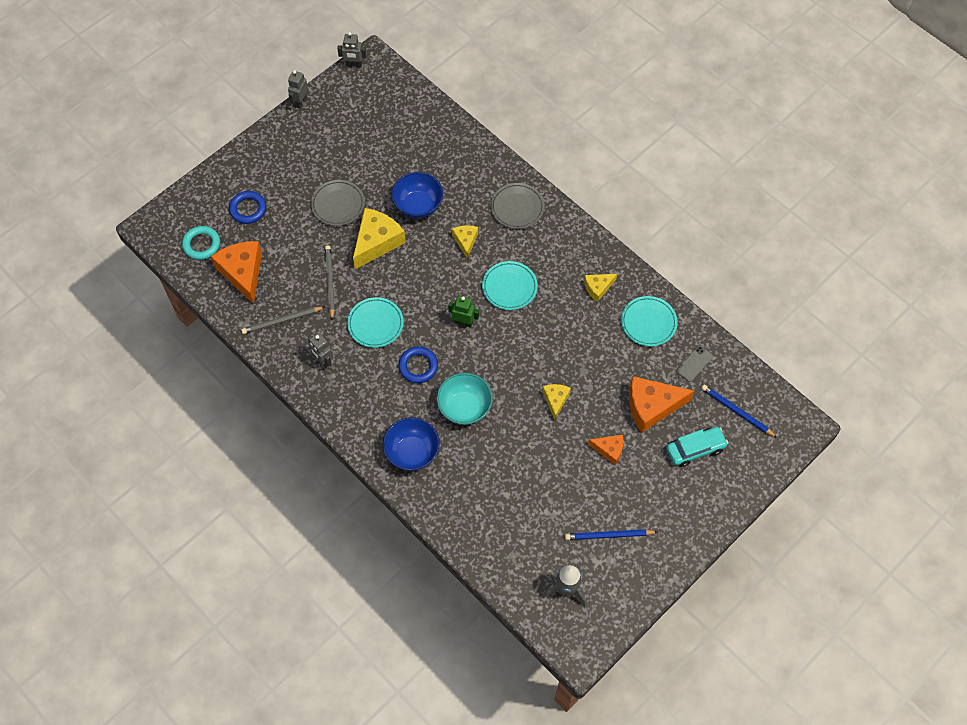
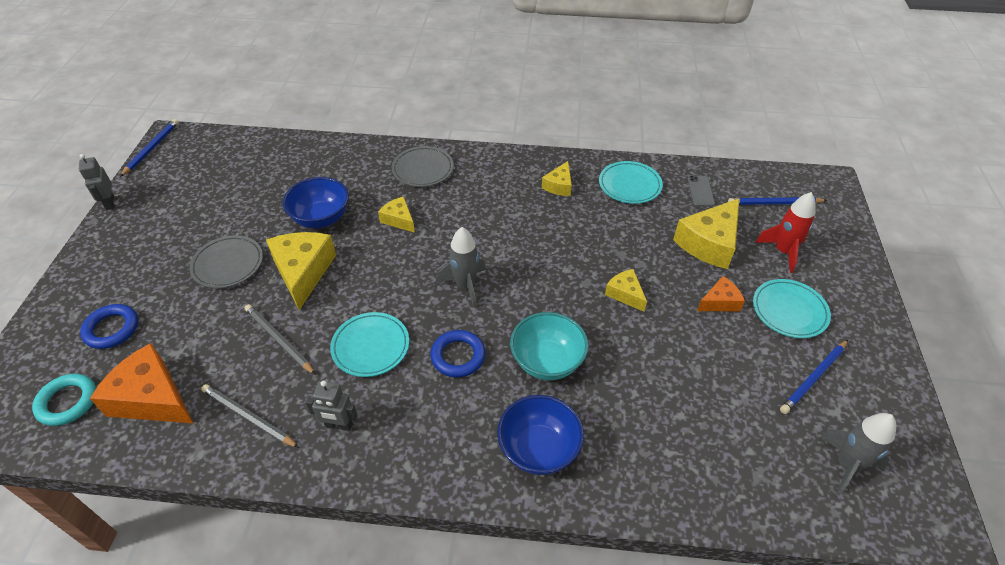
camera: 40 degrees left, 15 degrees down
grey pencil [241,307,325,334] -> grey pencil turned 90 degrees clockwise [201,384,299,448]
grey robot [337,32,367,67] -> blue pencil [120,119,179,177]
green robot [448,296,479,328] -> grey rocket [437,227,486,308]
turquoise plate [482,261,538,310] -> turquoise plate moved to [753,279,831,338]
orange cheese [629,376,694,433] -> yellow cheese [673,198,739,269]
turquoise car [666,427,728,467] -> red rocket [755,192,816,273]

